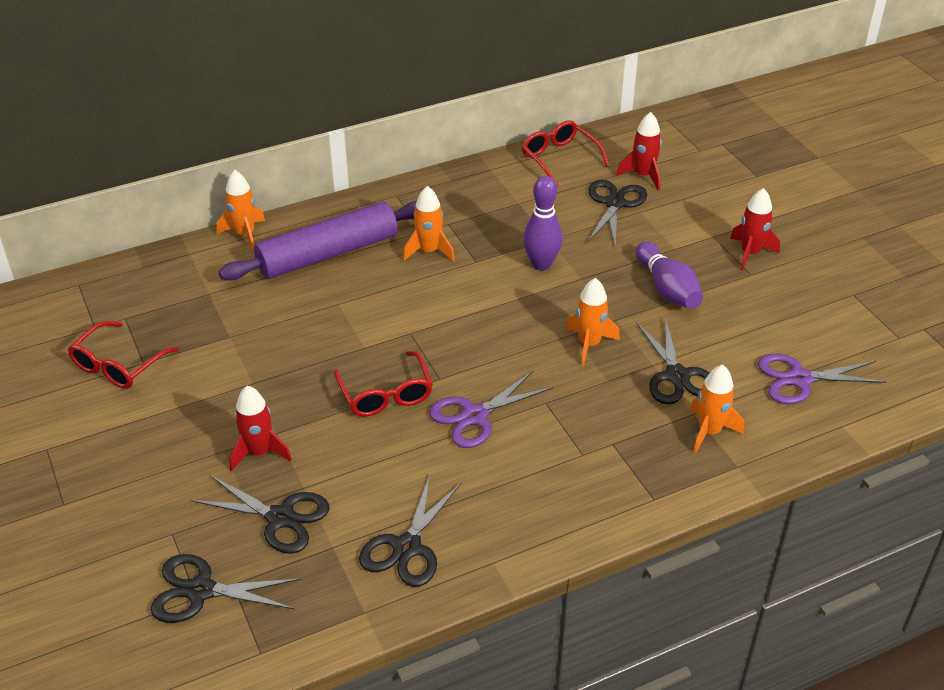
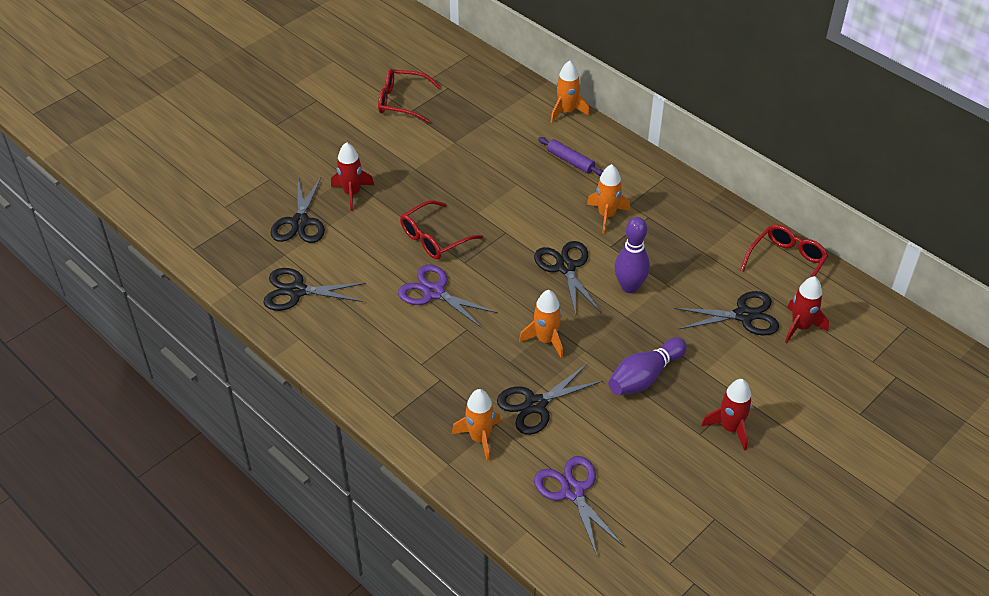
camera: 70 degrees right, 5 degrees up
black scissors [151,554,301,623] -> black scissors moved to [534,241,601,315]
purple rolling pin [219,201,417,281] -> purple rolling pin [538,137,603,176], size x0.45

